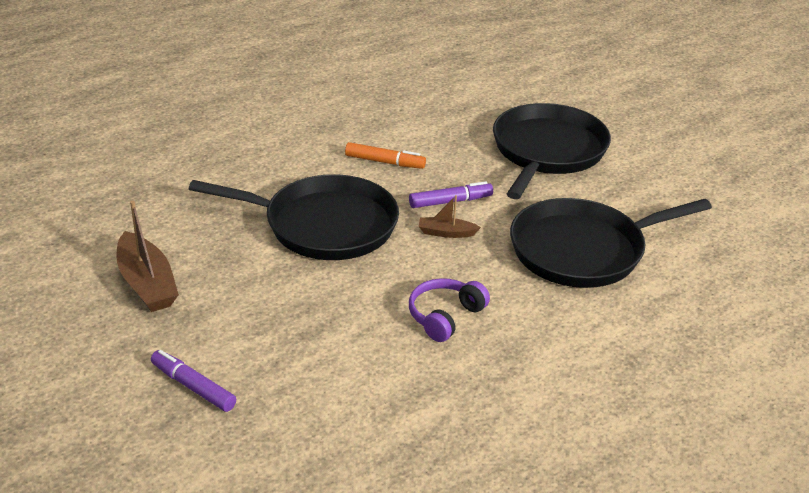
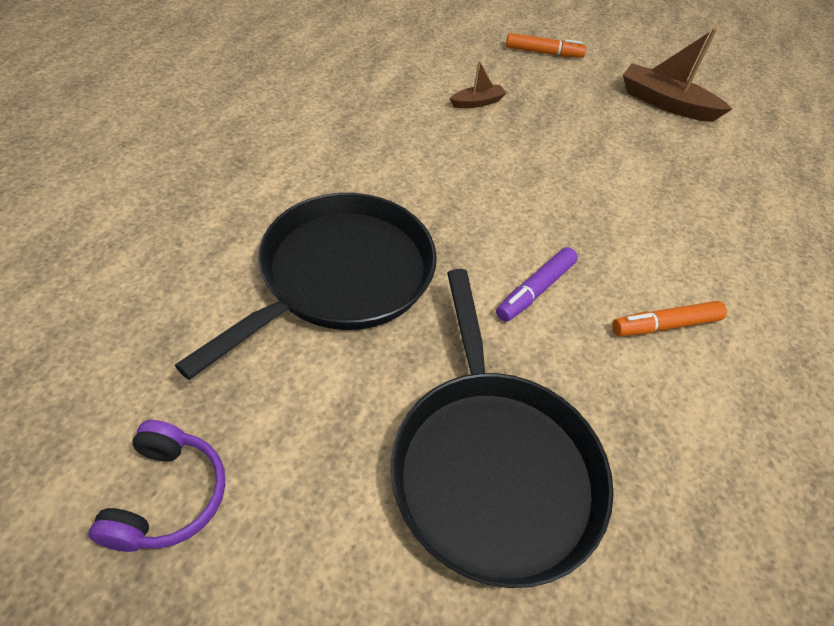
camera: 145 degrees right, 15 degrees up
purple marker [151,350,236,412] -> orange marker [506,33,586,58]
black pan [189,174,399,260] -> none
purple headphones [409,278,490,342] -> purple headphones moved to [88,420,225,552]
brown boat [419,195,481,238] -> brown boat moved to [450,61,507,108]

